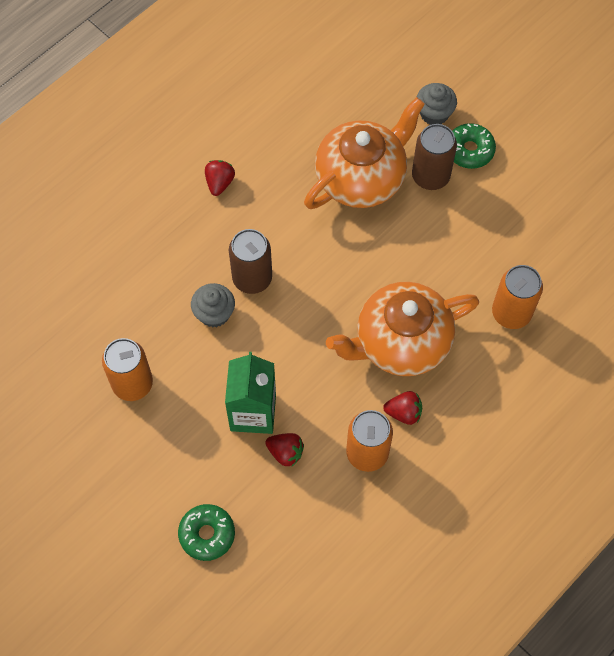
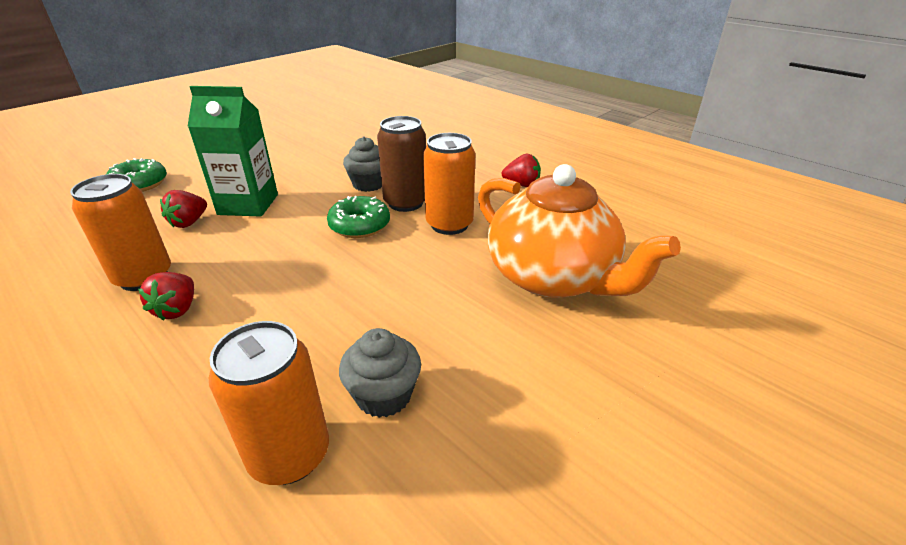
camera: 90 degrees right, 30 degrees down
orange can [102,338,153,401] -> orange can moved to [423,133,475,235]
orange teapot [326,282,479,376] -> none
brown can [412,124,457,190] -> none
grey cupcake [417,83,457,125] -> grey cupcake moved to [339,328,421,418]
green donut [452,123,496,169] -> green donut moved to [327,196,390,238]

